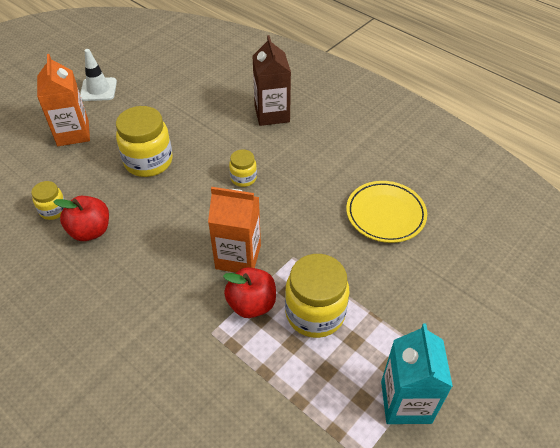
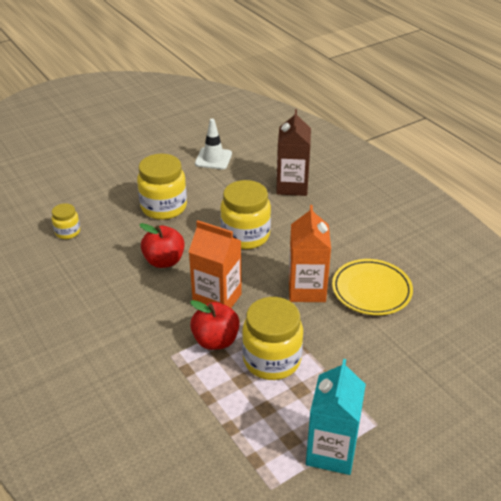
camera: 15 degrees right, 10 degrees down
orange carton [37,54,90,146] -> orange carton moved to [289,205,331,302]
red apple [53,196,109,241] -> red apple moved to [139,223,185,268]
white traffic cone [80,49,117,101] -> white traffic cone moved to [195,119,232,169]
yellow jar [229,149,257,187] -> yellow jar [220,180,271,249], size x1.90

